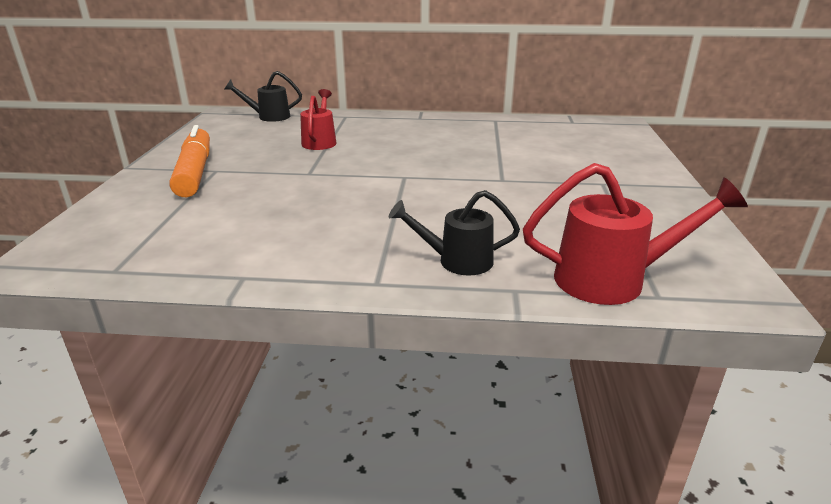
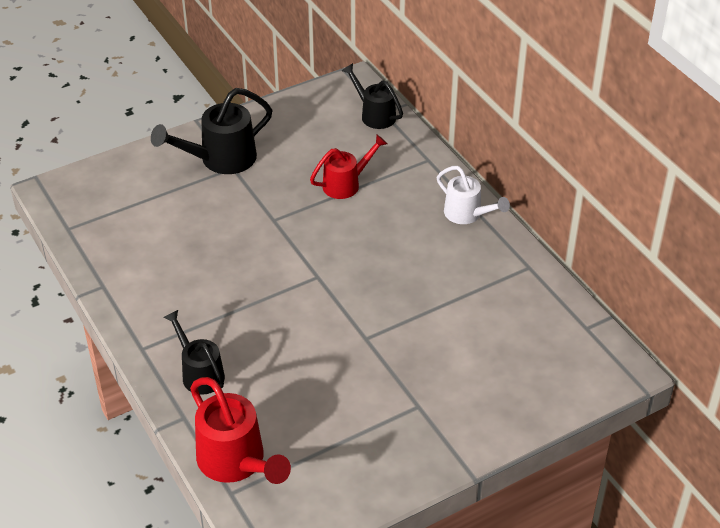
camera: 55 degrees right, 15 degrees up
orange marker [169,125,210,198] -> black watering can [151,88,272,174]
none -> white watering can [437,166,510,224]

